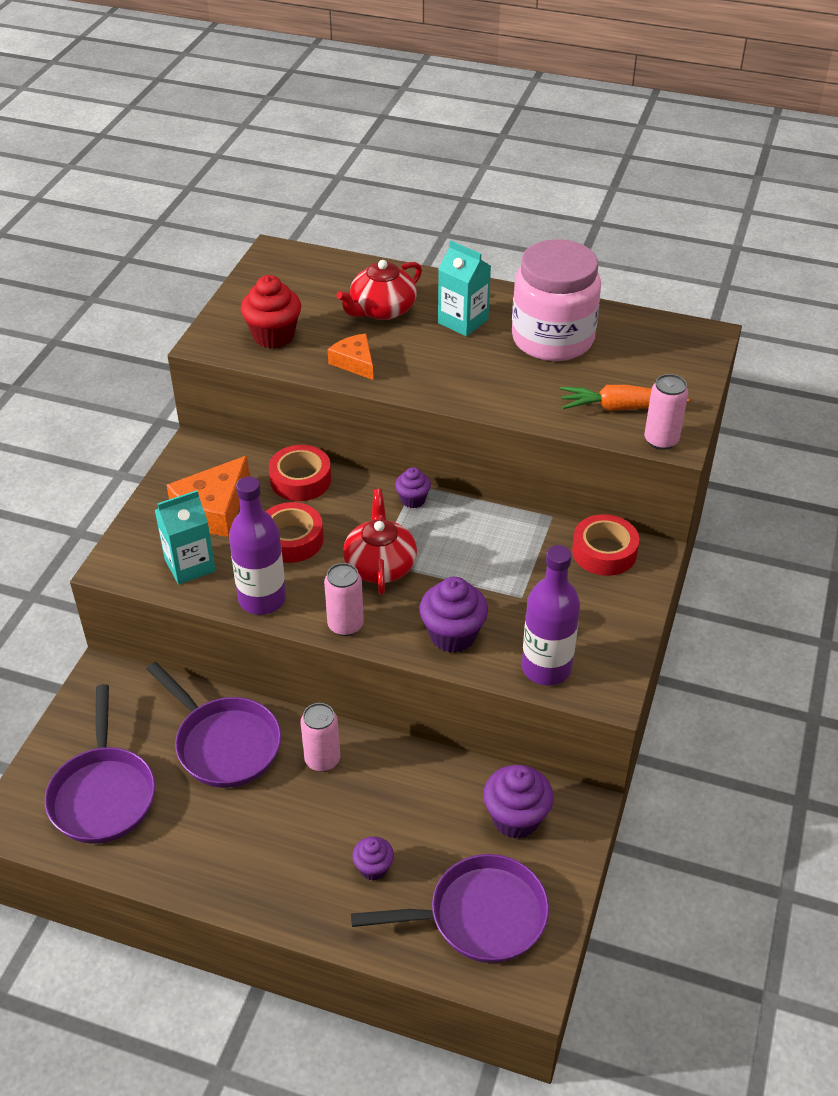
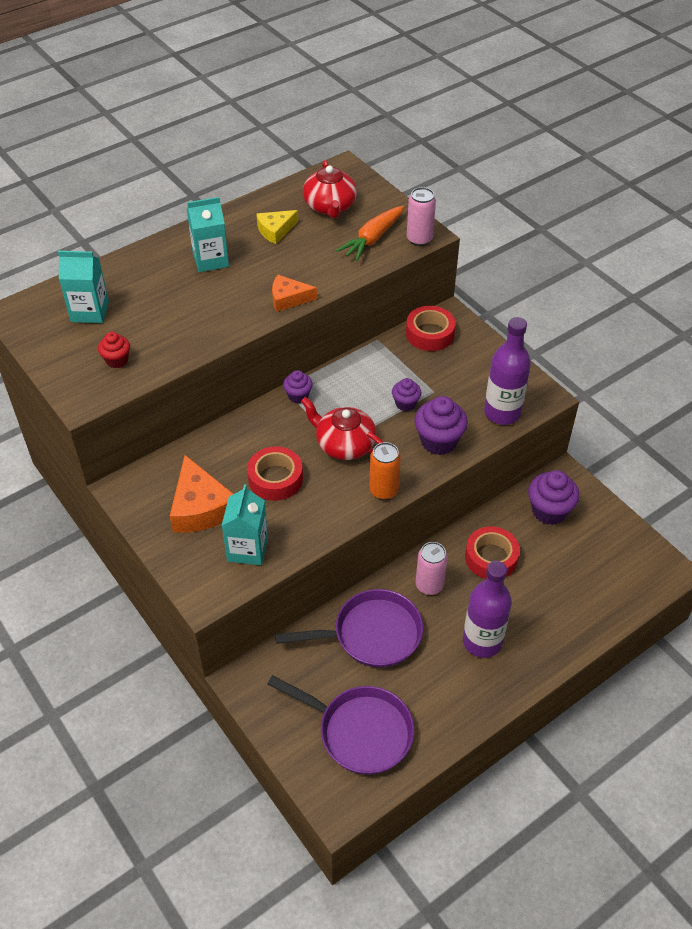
camera: 55 degrees left, 5 degrees up
purple bottle [229,477,286,615] -> purple bottle moved to [463,561,512,658]
red cupcake [241,275,301,348] -> red cupcake [98,332,130,368], size x0.58
red tape [269,445,331,501] -> red tape moved to [465,526,520,579]
pink can [324,563,364,636] -> orange can [369,442,401,500]
orange cheese [328,334,373,380] -> orange cheese moved to [272,275,317,312]
red teapot [336,260,422,320] -> red teapot moved to [303,160,357,218]
purple pan [351,854,549,963] -> none
purple cupcake [352,836,394,881] -> purple cupcake moved to [392,378,421,411]
pink jar [512,239,601,361] -> yellow cheese [256,210,298,244]
none -> turquoise carton [58,251,109,323]

